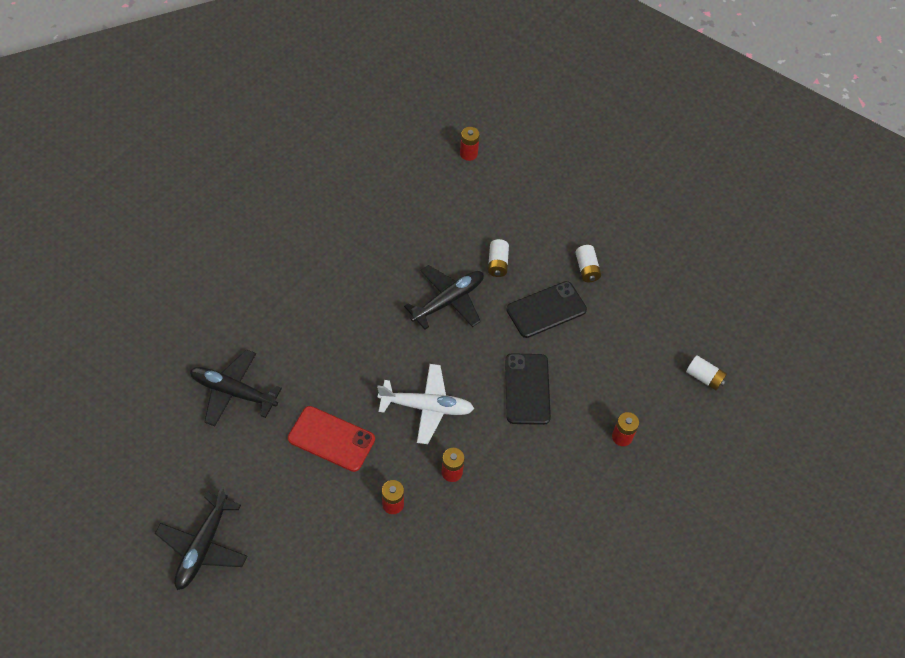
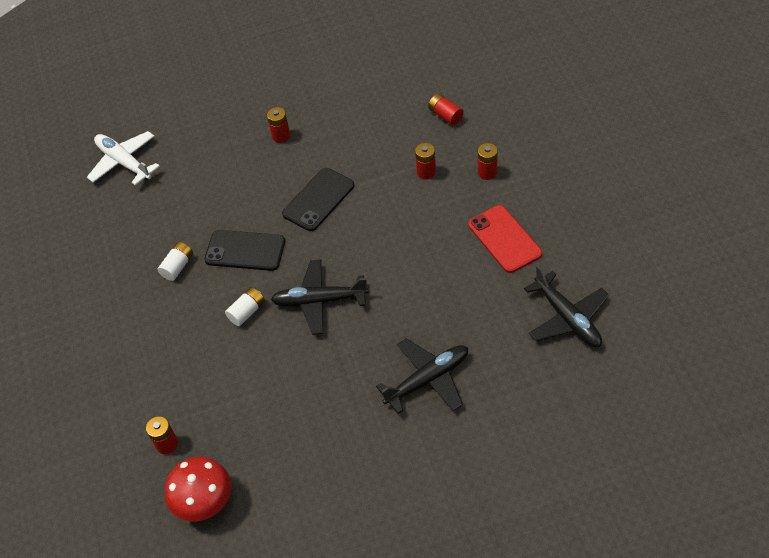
camera: 135 degrees left, 5 degrees down
black plane [155,487,247,590] -> black plane moved to [376,338,468,414]
white plane [377,364,474,444] -> white plane moved to [87,131,160,185]
white battery [686,355,727,391] -> none
none -> red mushroom [165,457,231,522]
none -> red battery [428,94,464,125]

